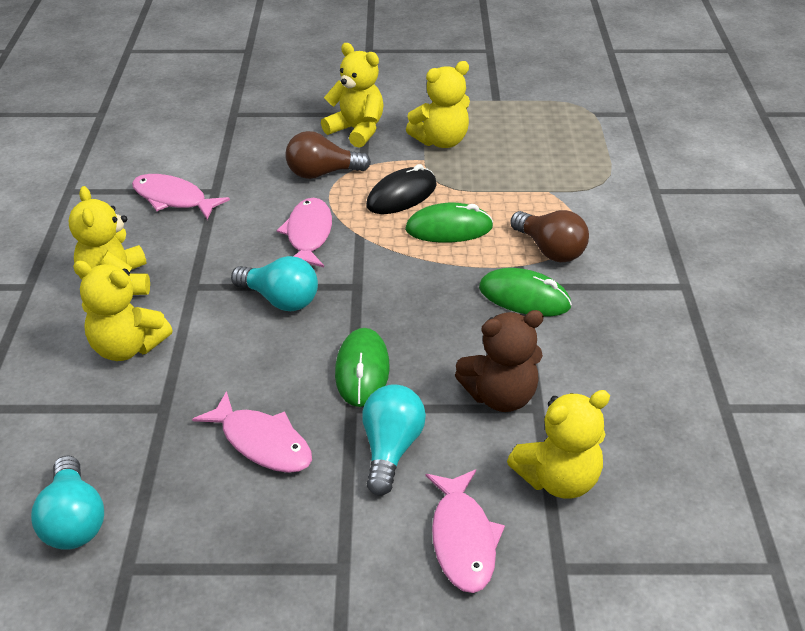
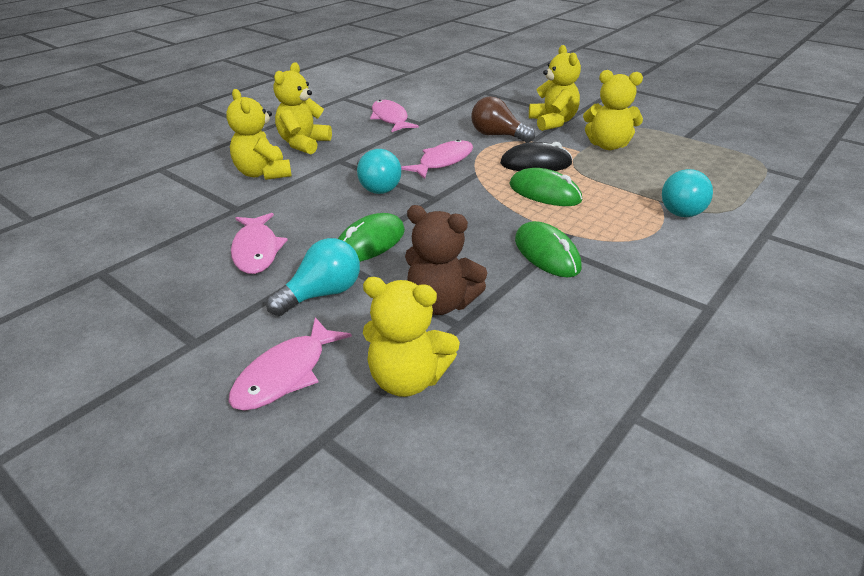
camera: 40 degrees right, 5 degrees down
turquoise light bulb [31,455,104,550] -> turquoise light bulb moved to [662,169,713,217]
brown light bulb [510,210,589,262] -> none

